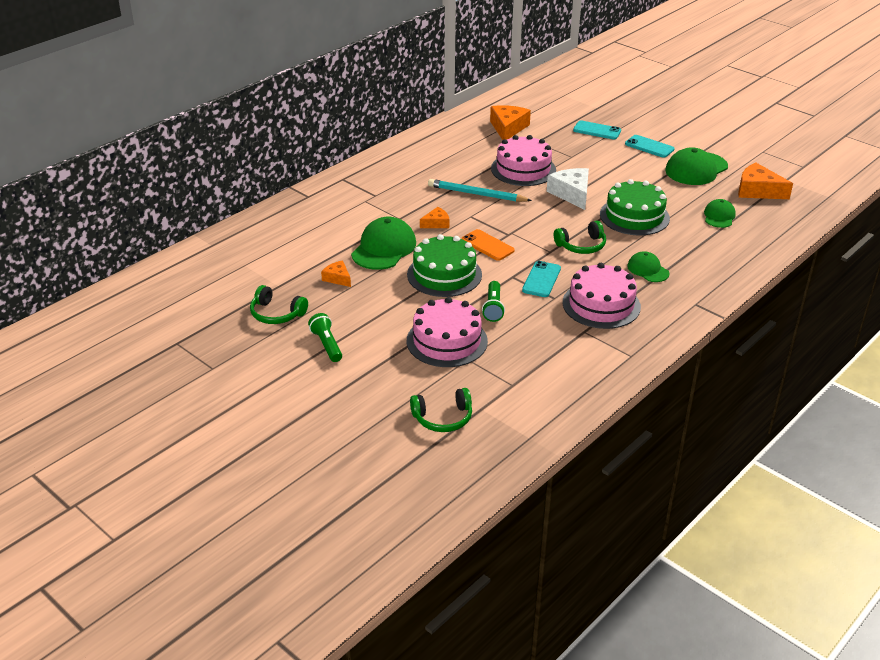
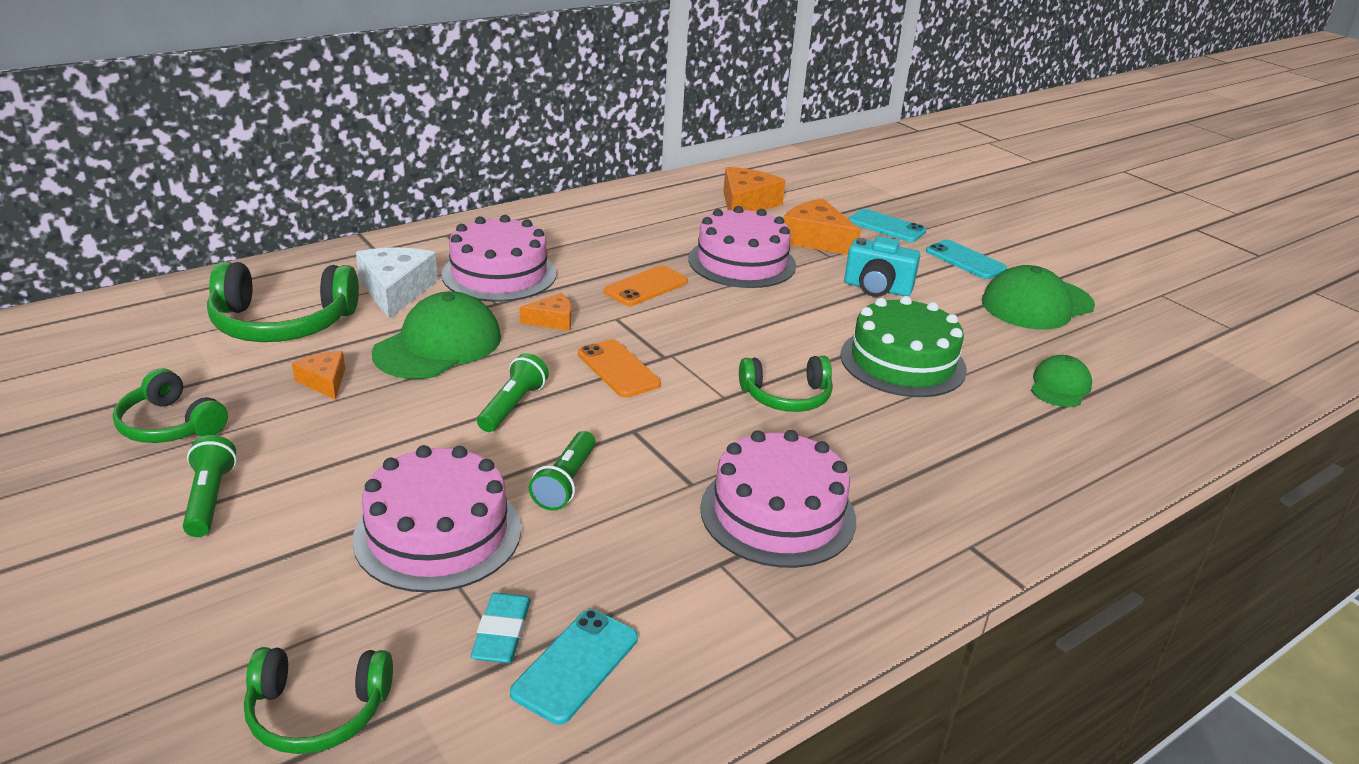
camera: 10 degrees right, 5 degrees down
green cake [407,234,482,297] -> green flashlight [477,353,549,432]
turquoise pencil [428,179,532,202] -> orange phone [604,265,688,306]
turquoise phone [522,261,561,297] -> turquoise phone moved to [510,609,638,725]
white cheese [547,168,589,210] -> white cheese moved to [356,248,438,319]
green cap [627,251,670,282] -> none
orange cheese [738,163,793,199] -> orange cheese moved to [783,199,861,255]
none -> green headphones [207,261,359,342]
none -> pink cake [441,215,556,302]
none -> turquoise eraser [471,593,531,663]
none -> turquoise camera [844,236,920,297]

